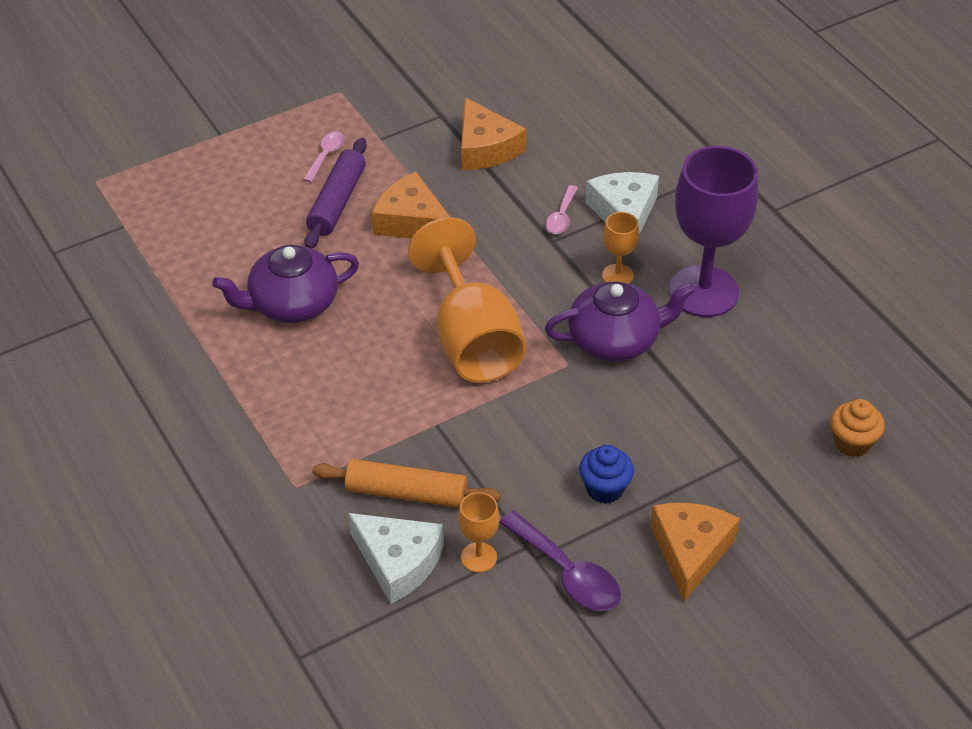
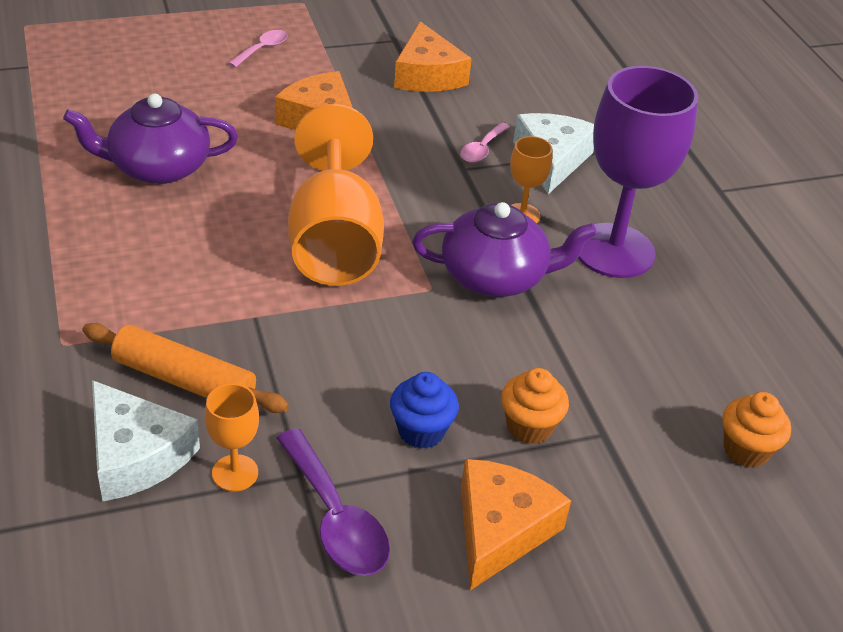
camera: 10 degrees right, 5 degrees down
purple rolling pin [304,138,367,248] -> none
none -> orange cupcake [501,368,569,444]

